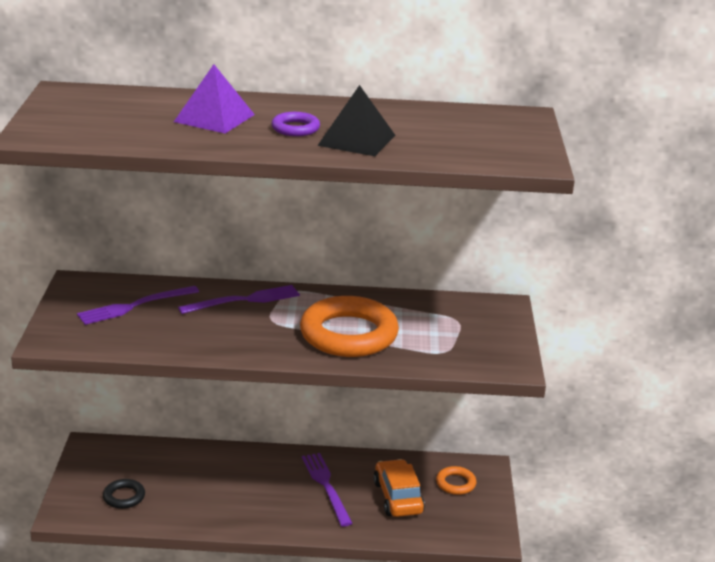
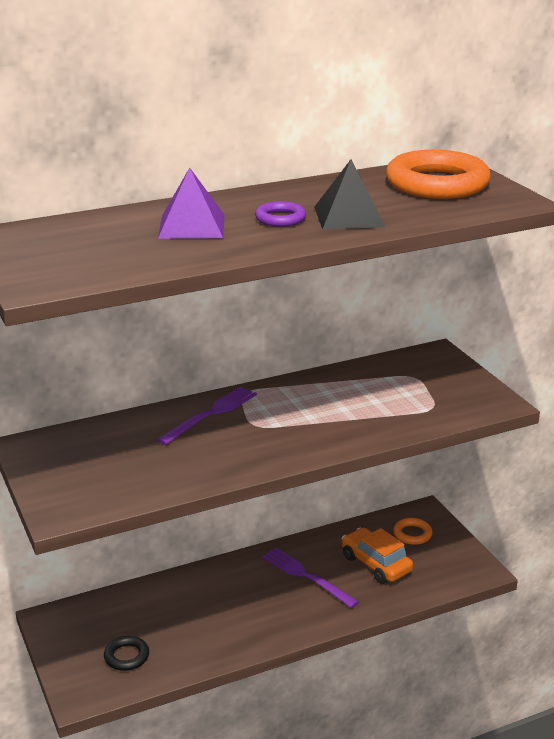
camera: 25 degrees left, 0 degrees up
purple fork [77,286,199,325] -> none
orange ring [300,296,399,357] -> orange ring moved to [386,150,491,199]

